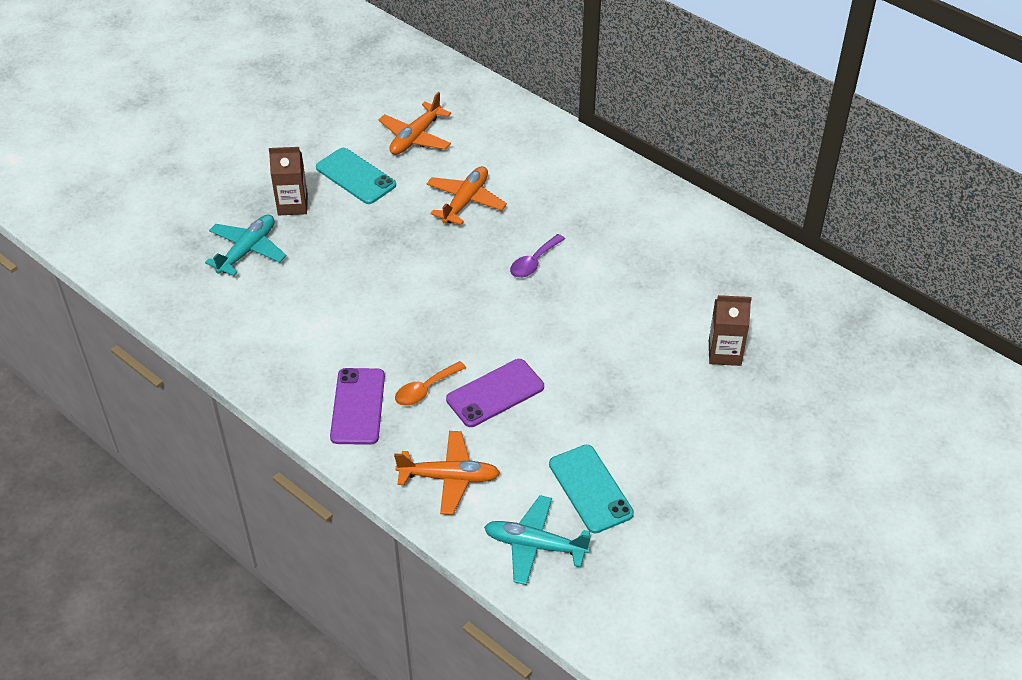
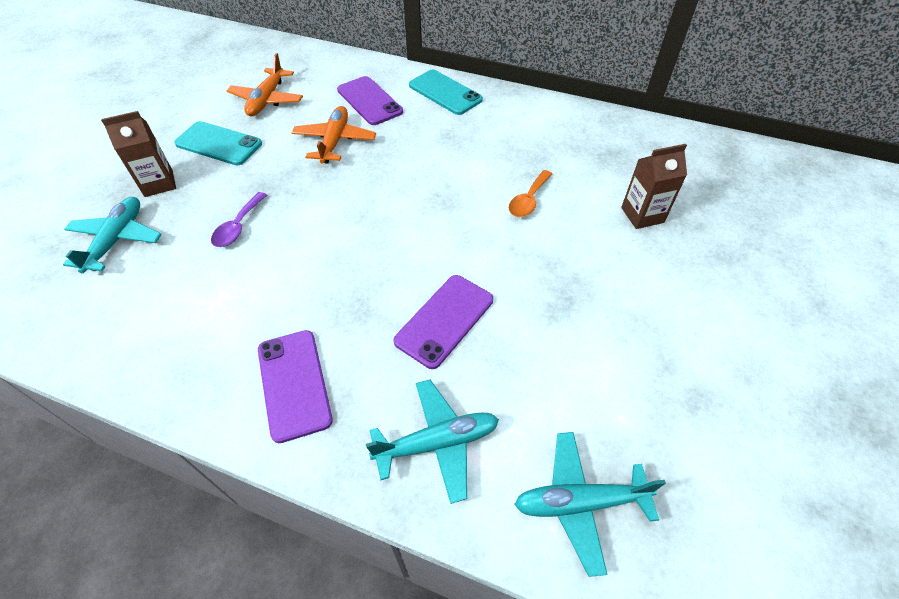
camera: 20 degrees left, 5 degrees up
orange plane [394,431,500,515] -> turquoise plane [366,379,499,504]
orange spoon [395,361,466,406] -> orange spoon moved to [509,170,552,217]
purple spoon [510,234,565,278] -> purple spoon moved to [211,192,267,247]
turquoise phone [549,445,634,533] -> turquoise phone moved to [409,69,483,115]
none -> purple phone [337,76,403,125]

